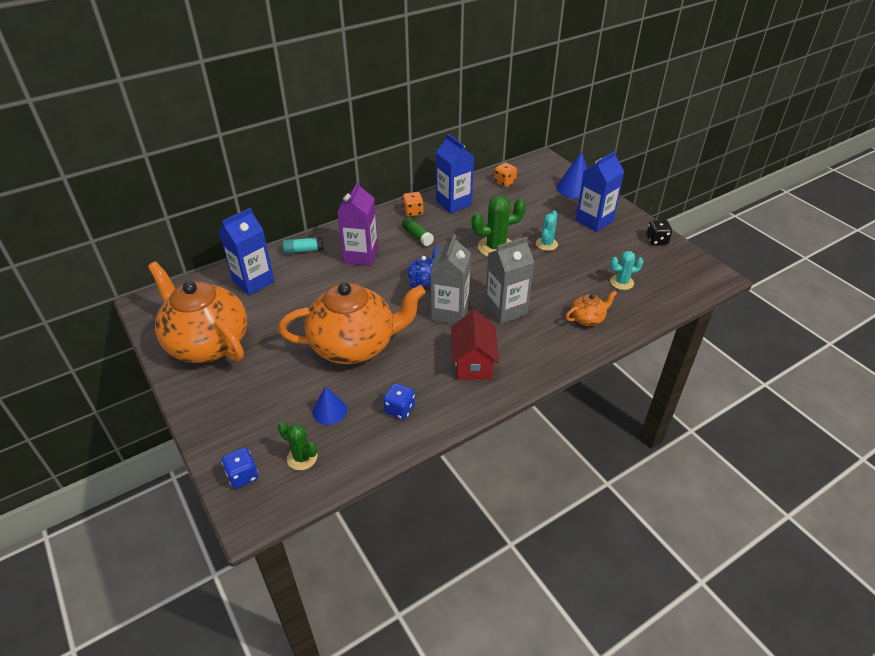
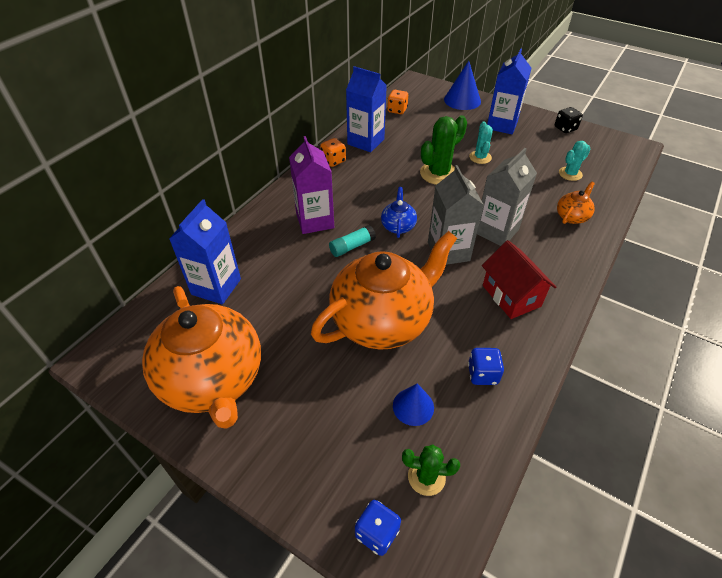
camera: 25 degrees left, 5 degrees up
orange teapot [148,261,247,363] -> orange teapot turned 135 degrees counterclockwise [142,286,261,429]
turquoise glue stick [283,237,323,254] -> turquoise glue stick moved to [329,225,376,257]
green glue stick [402,217,434,246] -> none

